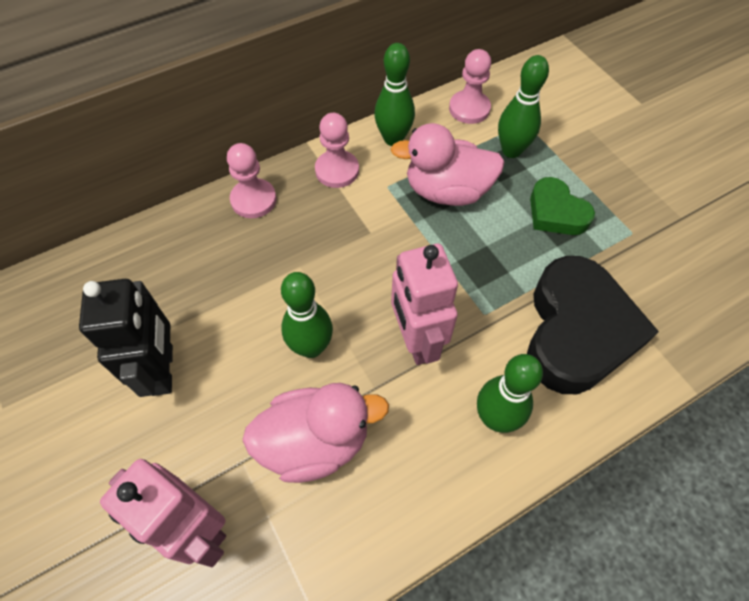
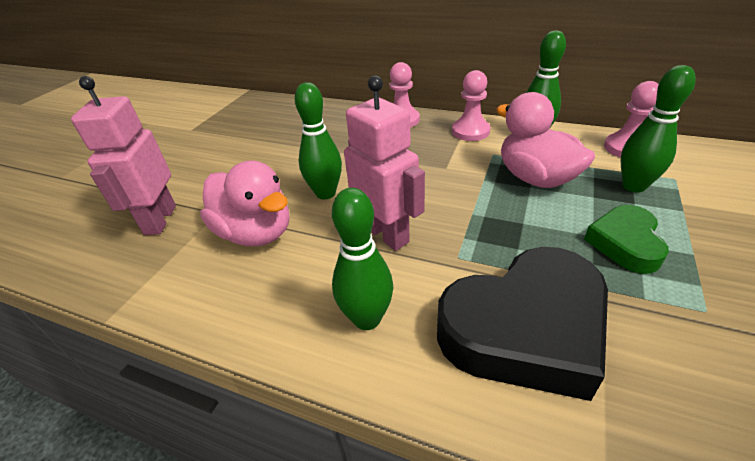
camera: 55 degrees right, 20 degrees down
black robot [79,279,173,397] -> none
pink robot [391,244,458,365] -> pink robot turned 105 degrees clockwise [344,75,425,251]

